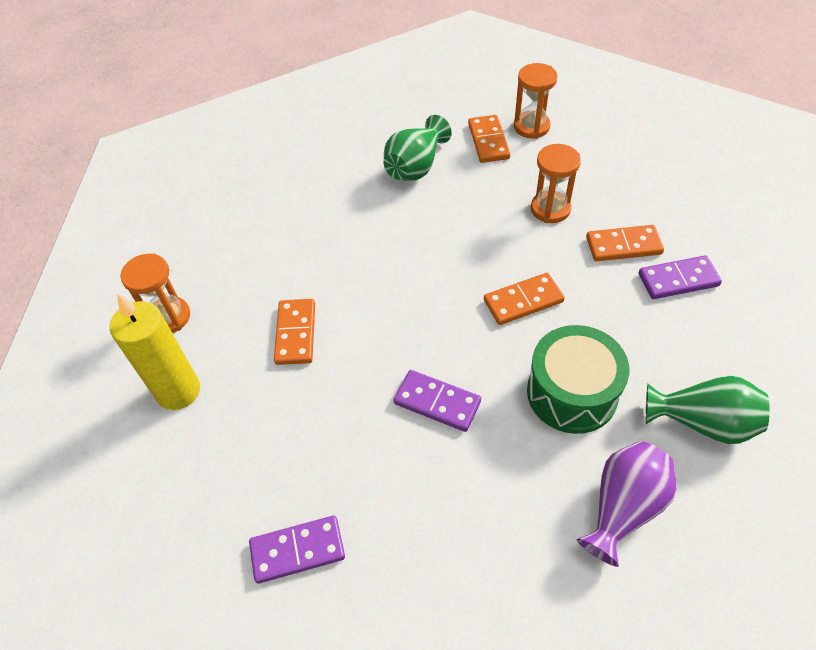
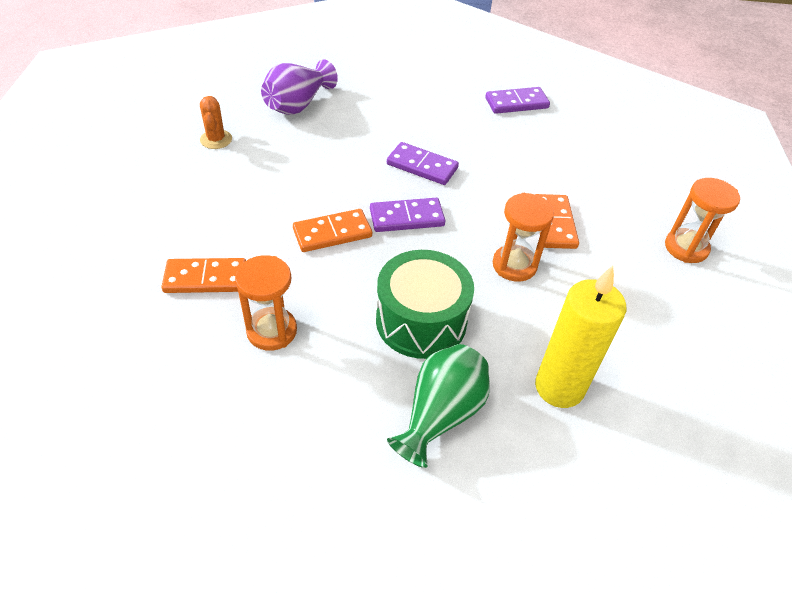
camera: 175 degrees right, 5 degrees down
yellow candle [110,293,200,410] -> yellow candle moved to [535,266,626,408]
orange domino [468,115,510,163] -> none
orange hourglass [514,63,557,139] -> orange hourglass moved to [493,193,554,282]
green drum [527,325,629,434] -> green drum moved to [376,250,474,359]
purple domino [639,255,722,299] -> purple domino moved to [370,198,445,232]
green vase [646,375,770,444] -> orange cactus [200,96,232,149]

